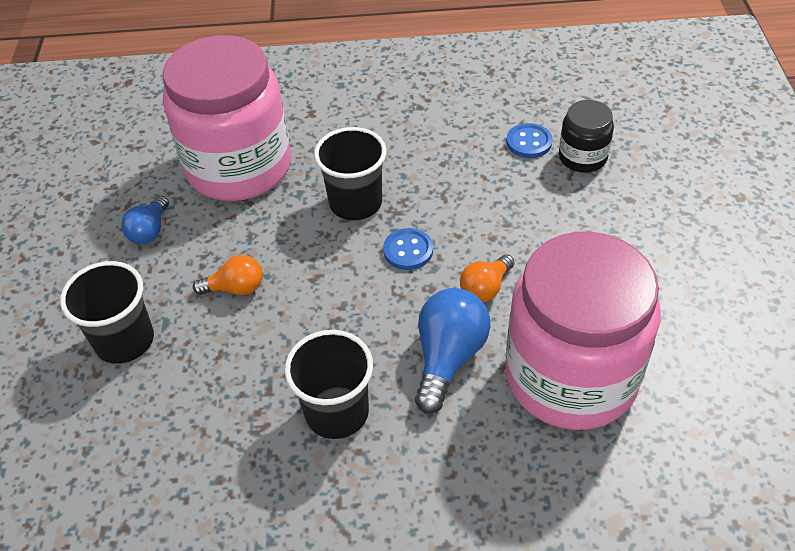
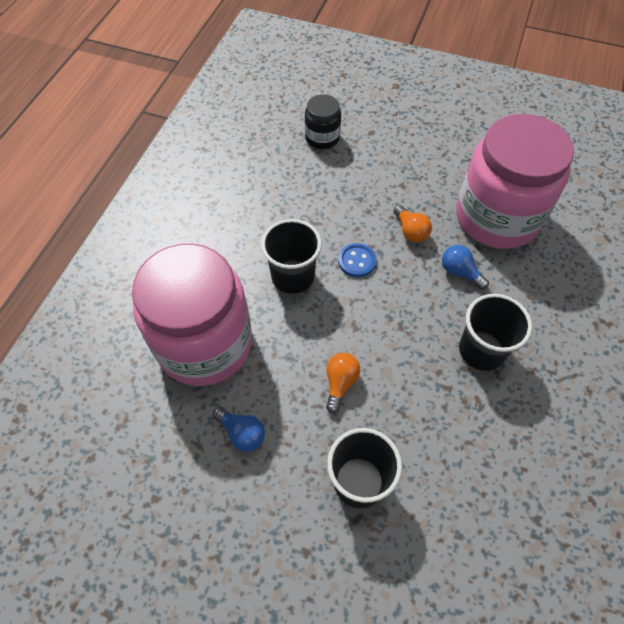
camera: 70 degrees left, 10 degrees up
blue light bulb [415,288,490,413] -> blue light bulb [442,245,489,290], size x0.61
blue button [506,123,552,158] -> none

